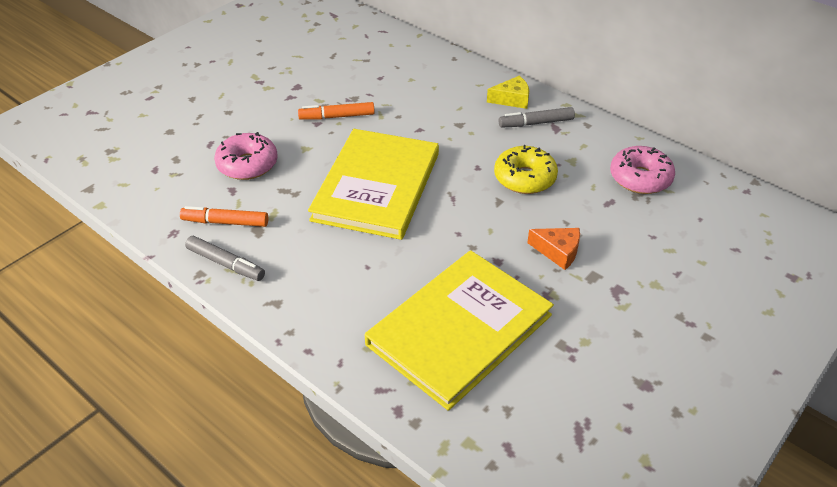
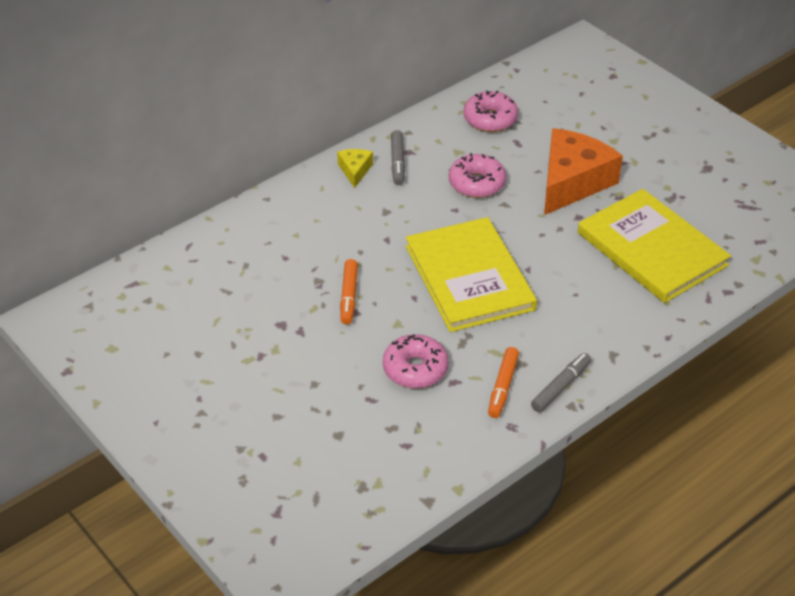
camera: 80 degrees left, 0 degrees up
yellow book [308,129,439,240] -> yellow book turned 45 degrees clockwise [406,217,537,332]
yellow donut [494,145,558,194] -> pink donut [449,153,506,198]
orange cheese [527,228,580,270] -> orange cheese [544,128,623,215], size x2.20

